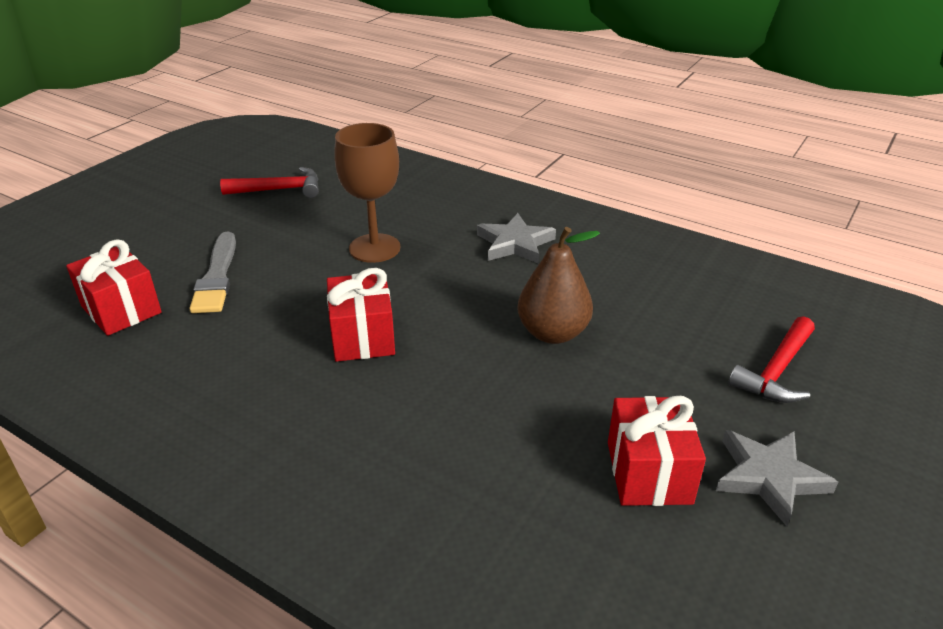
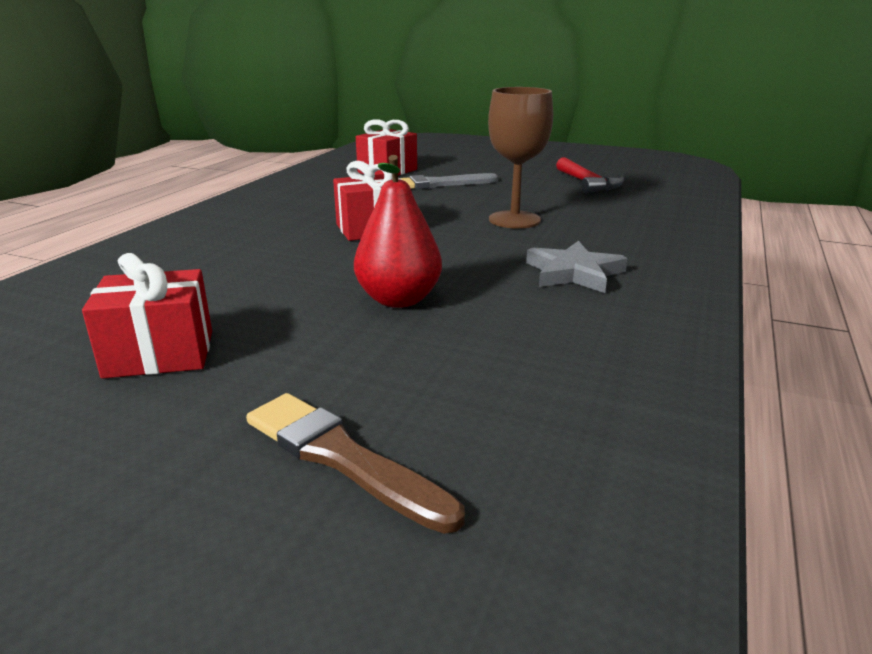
camera: 80 degrees right, 10 degrees down
brown pear [518,227,600,344] -> red pear [354,155,442,308]
grey star [716,430,838,526] -> none
red hammer [728,316,815,403] -> brown brush [246,393,465,534]

